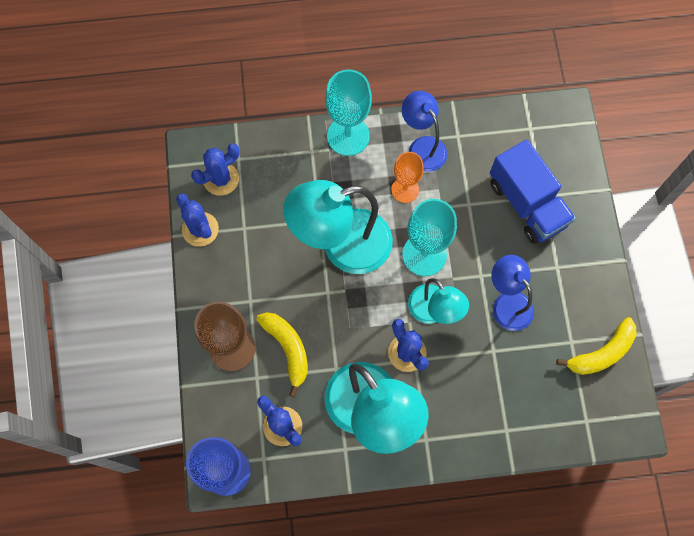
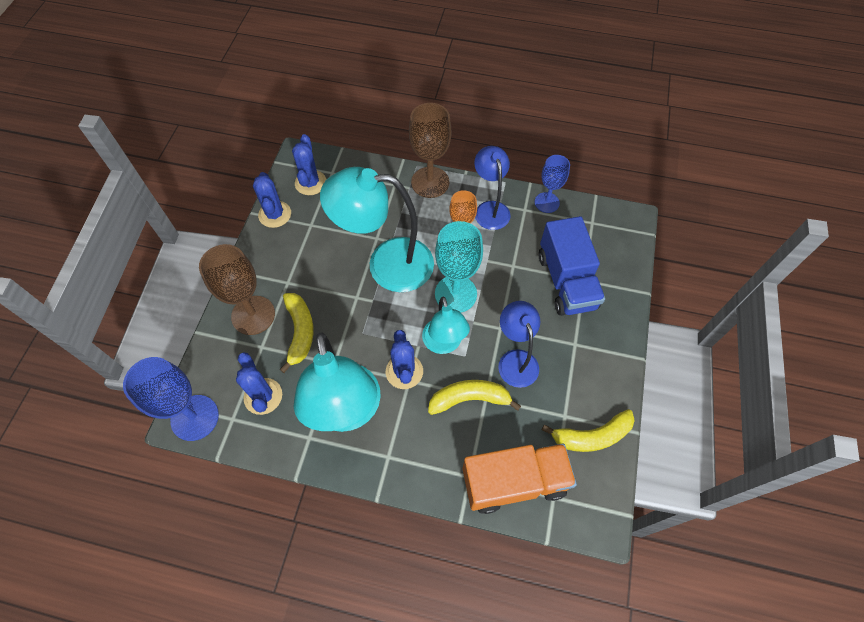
camera: 20 degrees right, 10 degrees down
blue cactus [191,143,240,196] -> blue cactus turned 75 degrees counterclockwise [292,134,327,195]
turquoise goblet [325,69,372,156] -> brown goblet [409,103,452,198]
none -> yellow banana [428,380,521,415]
none -> orange truck [463,444,577,514]
none -> blue goblet [535,155,570,213]

